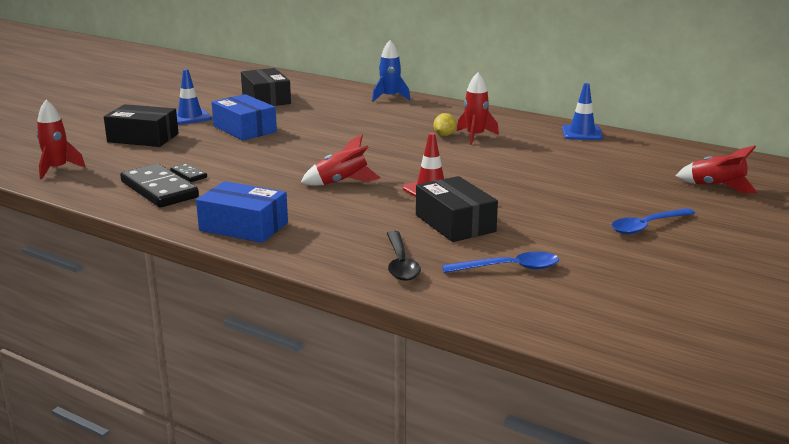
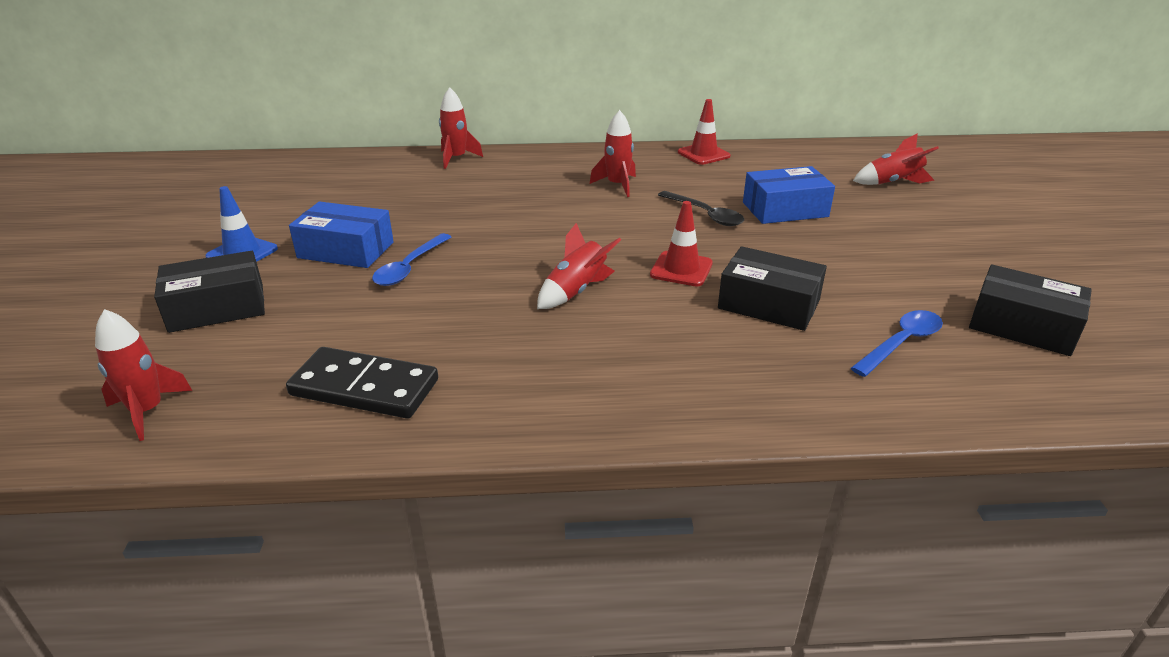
camera: 35 degrees left, 10 degrees up
black domino [170,163,207,182] -> none
blue box [196,181,288,243] -> blue box moved to [743,166,835,224]
black box [241,68,291,106] -> black box moved to [969,264,1092,356]
blue rocket [372,40,410,102] -> red rocket [439,87,483,169]
black spoon [387,231,421,281] -> black spoon moved to [658,191,744,226]
yellow lemon [433,113,456,136] -> none
blue traffic cone [562,83,603,140] -> red traffic cone [678,99,731,165]
blue spoon [611,208,695,234] -> blue spoon moved to [372,233,451,286]

